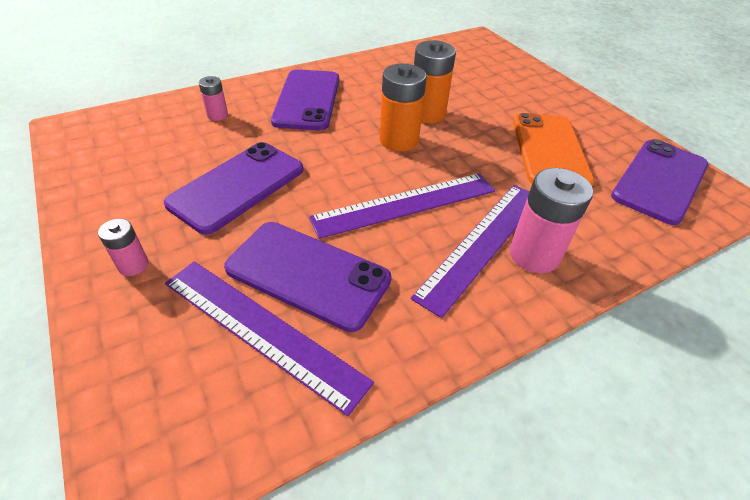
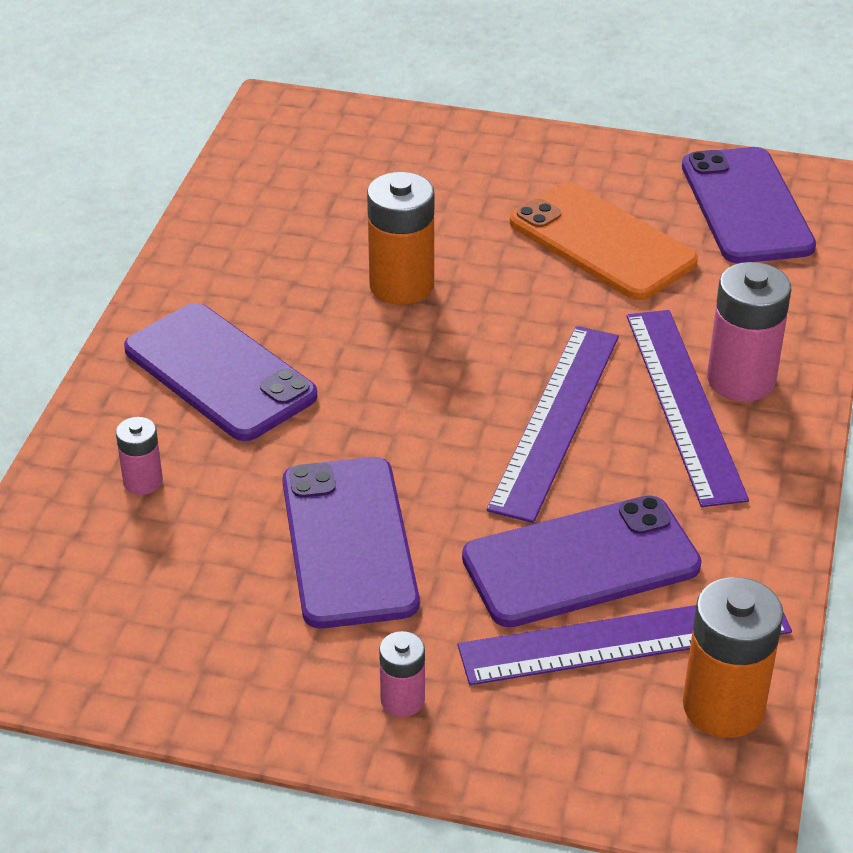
camera: 45 degrees left, 5 degrees down
orange battery [380,64,427,152] -> orange battery moved to [683,577,784,738]

